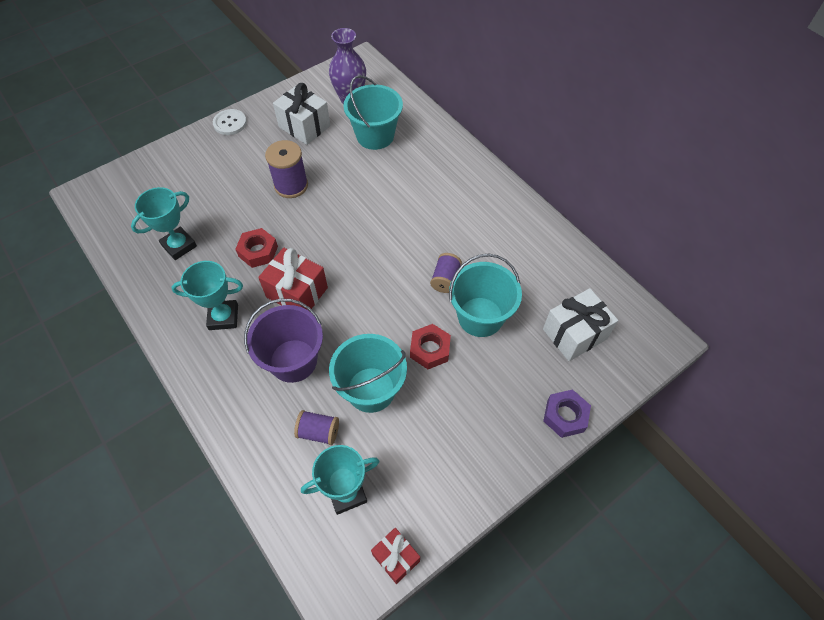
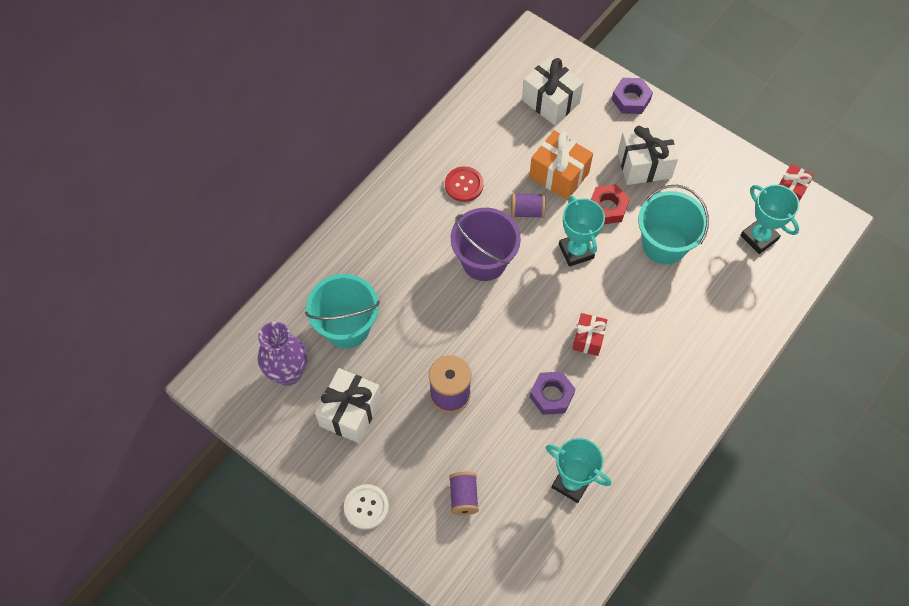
camera: 105 degrees left, 5 degrees up
turquoise trophy [171,261,243,330] -> turquoise trophy moved to [559,195,605,267]
red nut [235,228,278,268] -> purple nut [530,371,575,415]
purple bucket [244,299,323,383] -> purple bucket moved to [451,208,521,281]
red gift [258,248,328,311] -> red gift [572,313,607,356], size x0.62
purple spool [294,410,339,445] -> purple spool moved to [449,472,479,515]
turquoise bucket [449,254,522,337] -> orange gift [529,130,593,200]
none -> red button [445,166,484,202]
none -> white gift [618,125,678,185]

